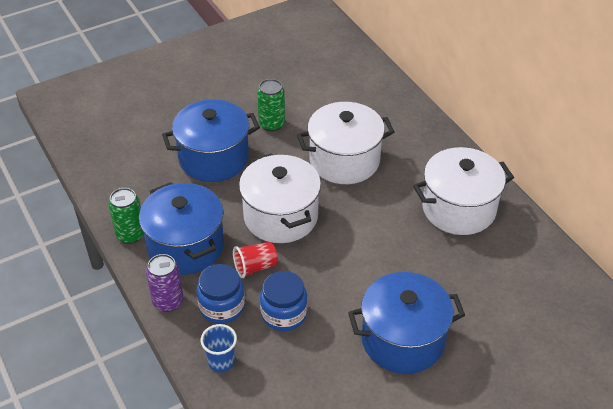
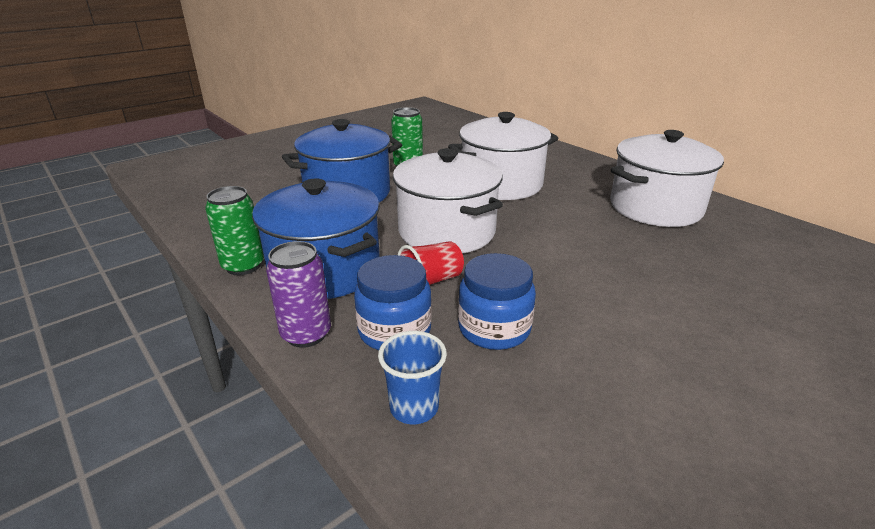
camera: 10 degrees left, 15 degrees down
blue pot [348,272,465,374] -> none

